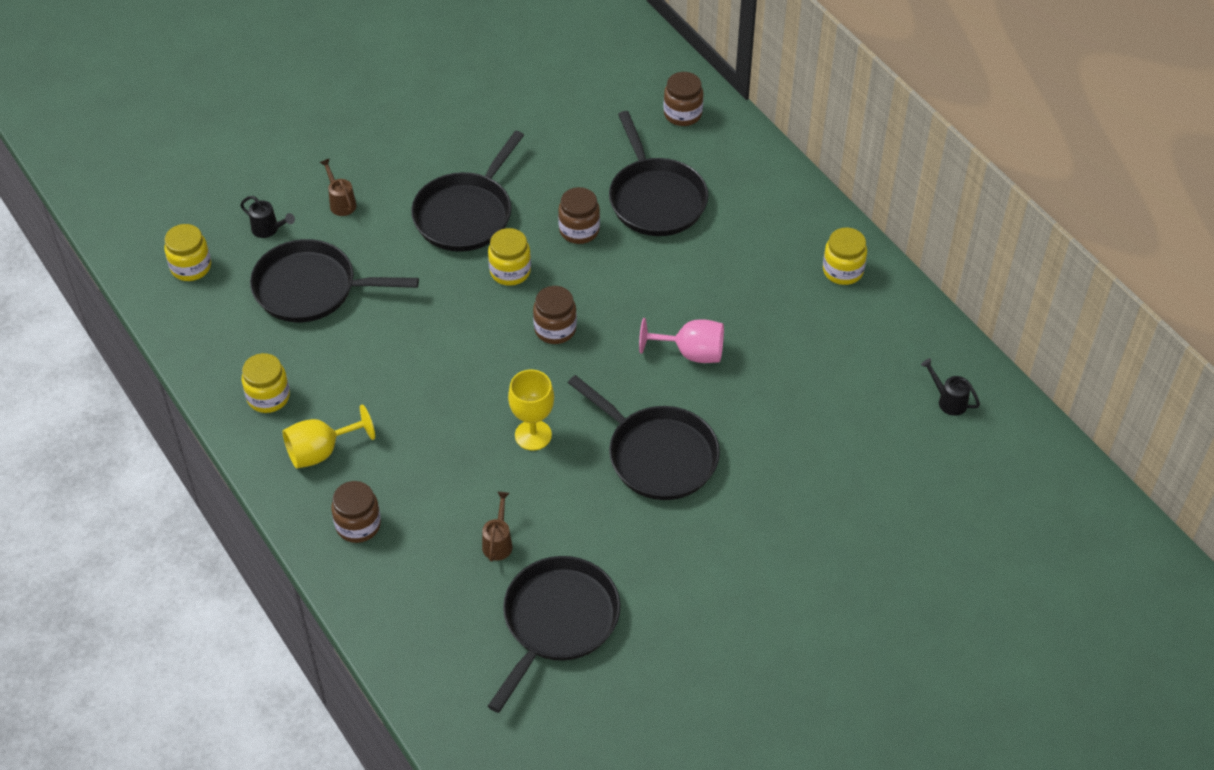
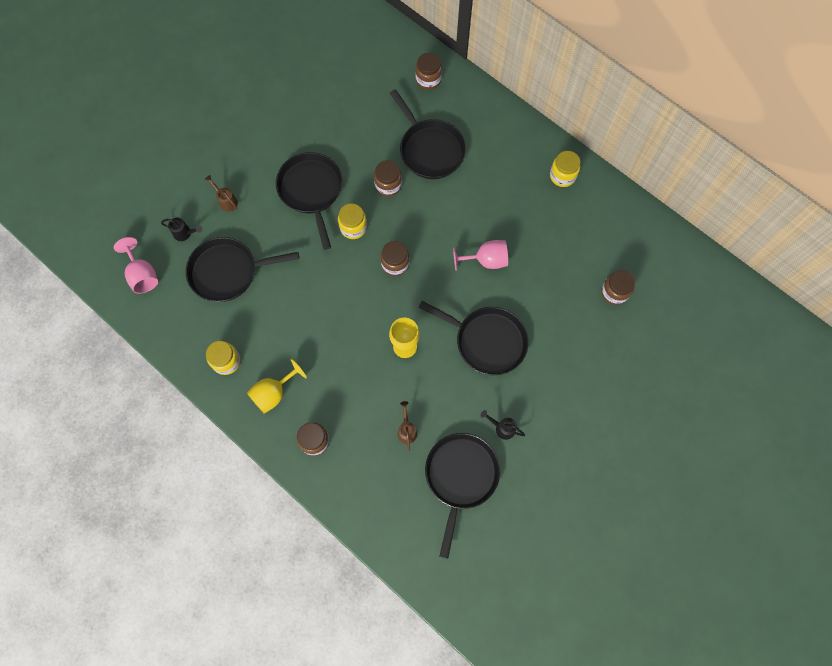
camera: 15 degrees left, 20 degrees up
yellow jar [164,224,211,281] -> pink goblet [114,237,158,293]
black pan [411,130,524,252] -> black pan turned 150 degrees clockwise [276,152,343,250]
black watering can [921,358,980,416] -> black watering can moved to [481,410,525,440]
none -> brown jar [601,270,635,305]

